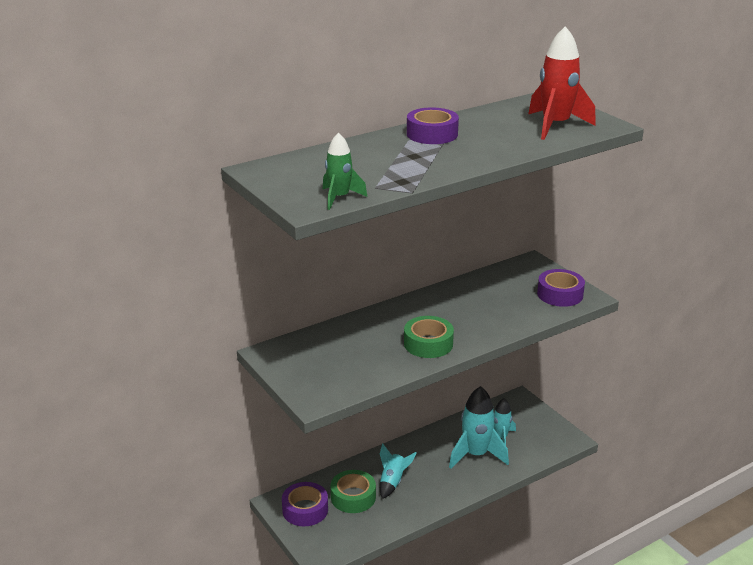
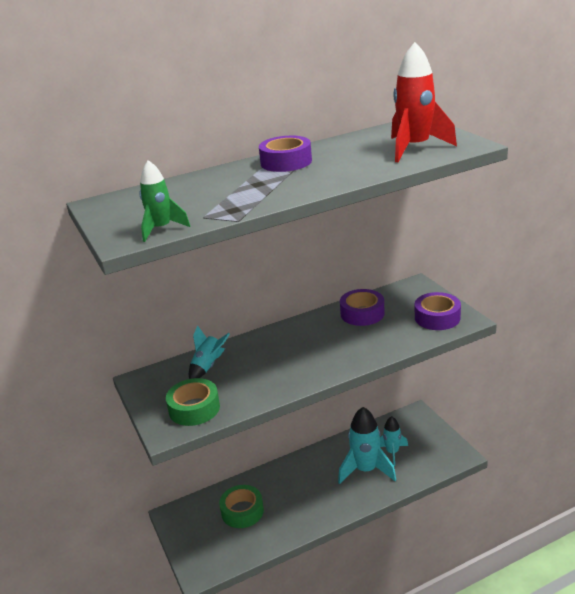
camera: 10 degrees right, 0 degrees up
purple tape [282,482,328,526] -> purple tape moved to [340,289,385,326]
turquoise rocket [380,443,416,499] -> turquoise rocket moved to [189,325,230,379]
green tape [404,316,454,358] -> green tape moved to [166,378,220,426]

